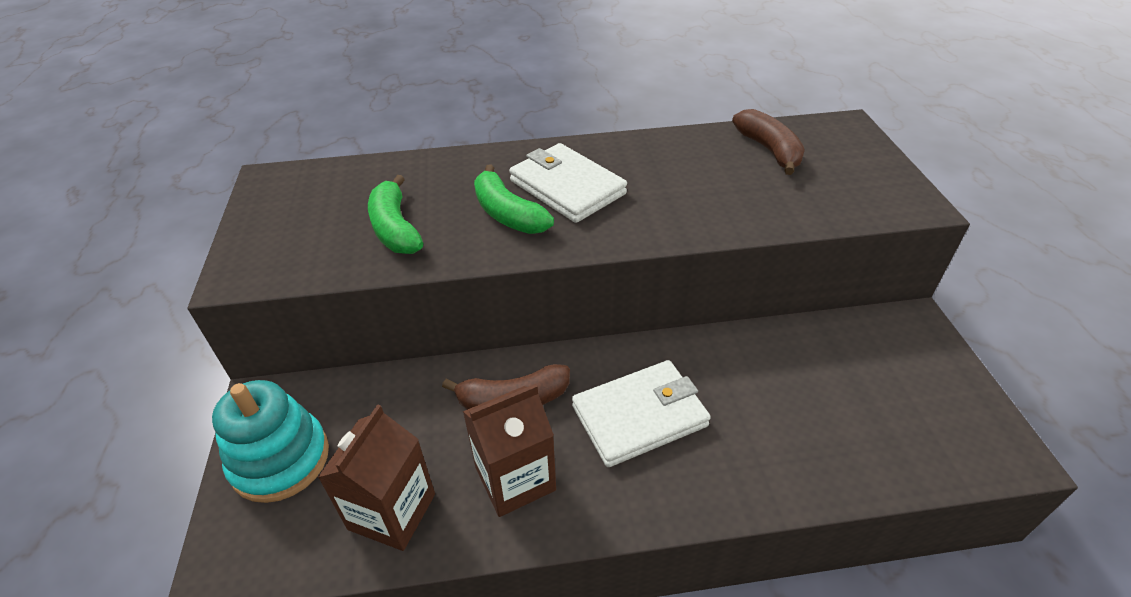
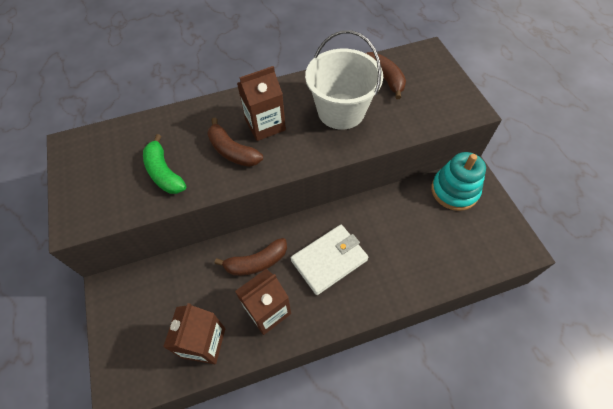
camera: 10 degrees left, 15 degrees up
turquoise stacking toy [212,380,329,503] -> turquoise stacking toy moved to [431,152,486,211]
green banana [474,165,554,234] -> brown banana [207,118,263,167]
white wallet [509,143,627,223] -> brown carton [237,66,286,141]
none -> white bucket [305,30,383,130]

